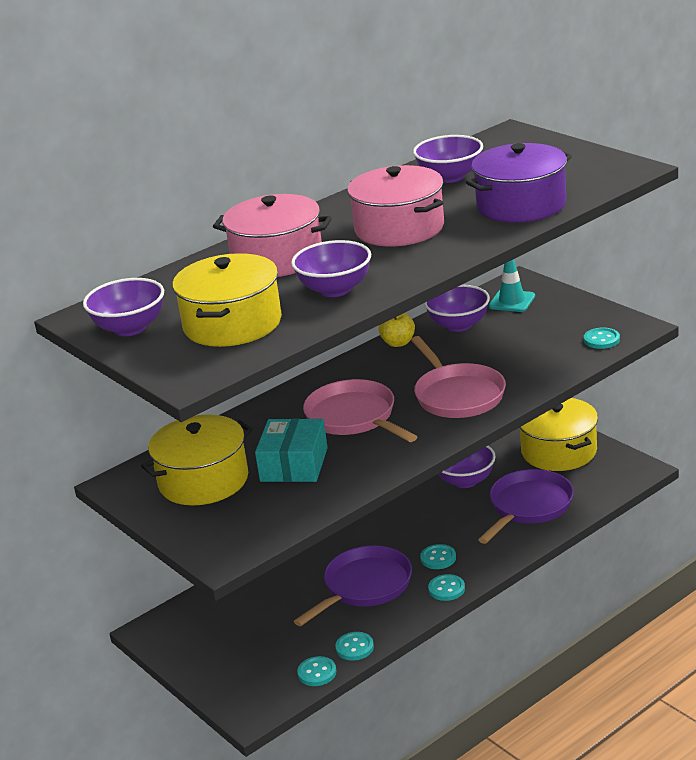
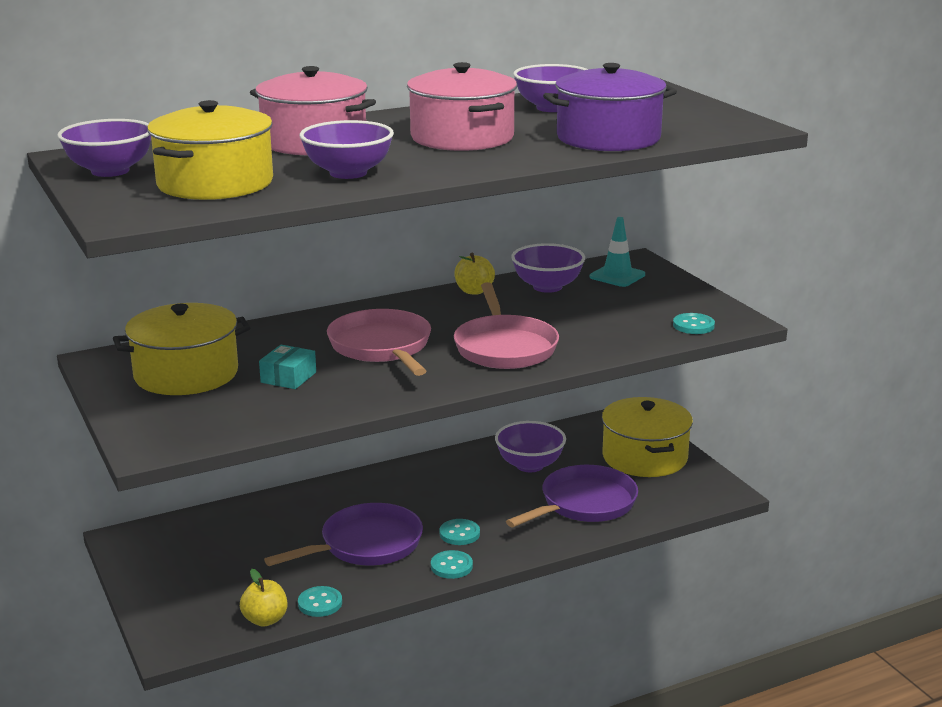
camera: 10 degrees right, 5 degrees down
turquoise box [255,418,328,482] -> turquoise box [259,345,316,389], size x0.60
turquoise button [297,656,336,686] -> yellow apple [240,569,287,627]

